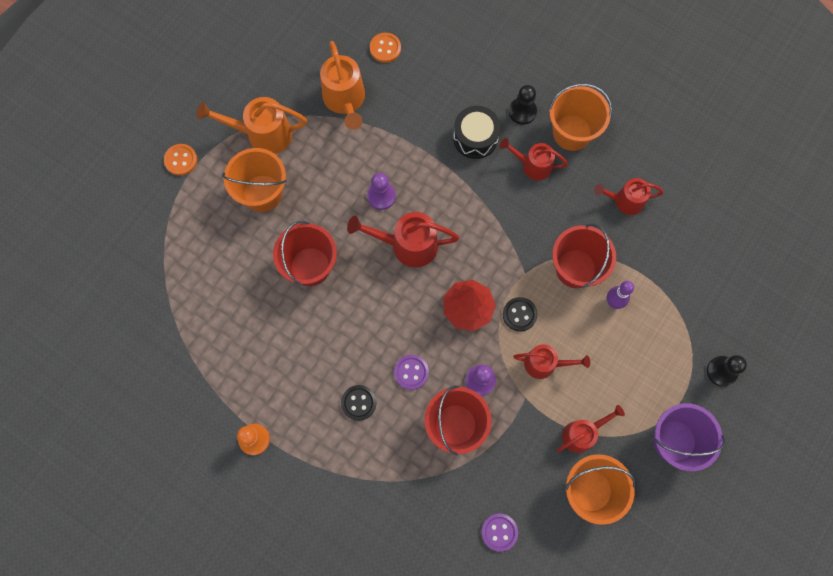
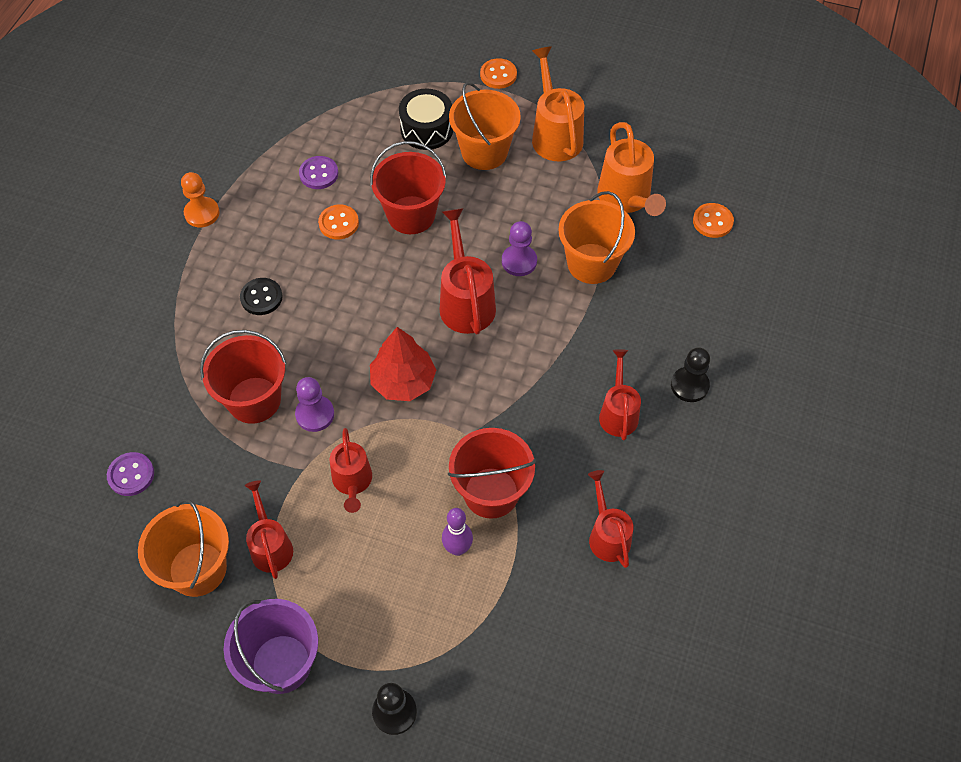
camera: 75 degrees right, 15 degrees down
orange watering can [320,41,365,130] -> orange watering can turned 75 degrees counterclockwise [597,122,666,216]
purple button [394,355,429,390] -> purple button moved to [299,156,338,189]
black drum [453,106,501,159] -> black drum moved to [399,89,453,150]
black button [503,297,537,332] -> none
orange bucket [549,84,612,151] -> orange bucket moved to [558,191,635,284]
red watering can [557,405,625,453] -> red watering can turned 150 degrees counterclockwise [245,480,293,579]
none -> orange button [318,205,359,239]

